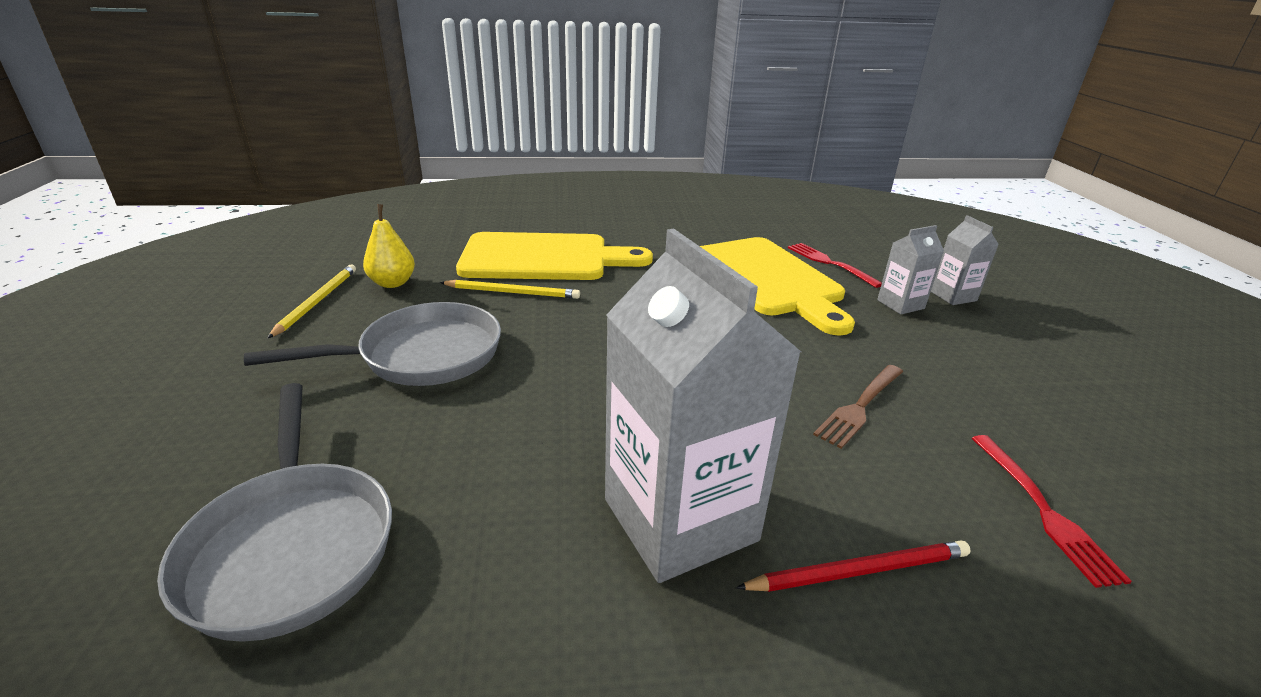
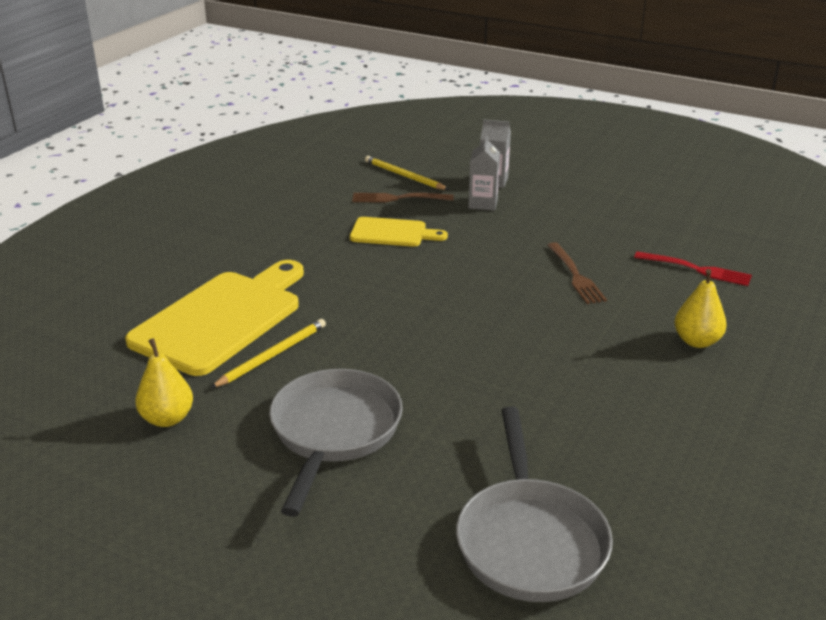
camera: 55 degrees left, 0 degrees up
grey pan [157,383,392,642] -> grey pan turned 75 degrees clockwise [456,407,613,602]
yellow pencil [267,264,356,339] -> yellow pencil moved to [365,156,449,190]
grey carton [605,228,801,583] -> none
yellow cutting board [700,237,855,336] -> yellow cutting board [350,217,448,247], size x0.53
red pencil [736,541,971,592] -> yellow pear [674,269,727,348]
red fork [788,243,882,288] -> brown fork [352,193,454,203]

